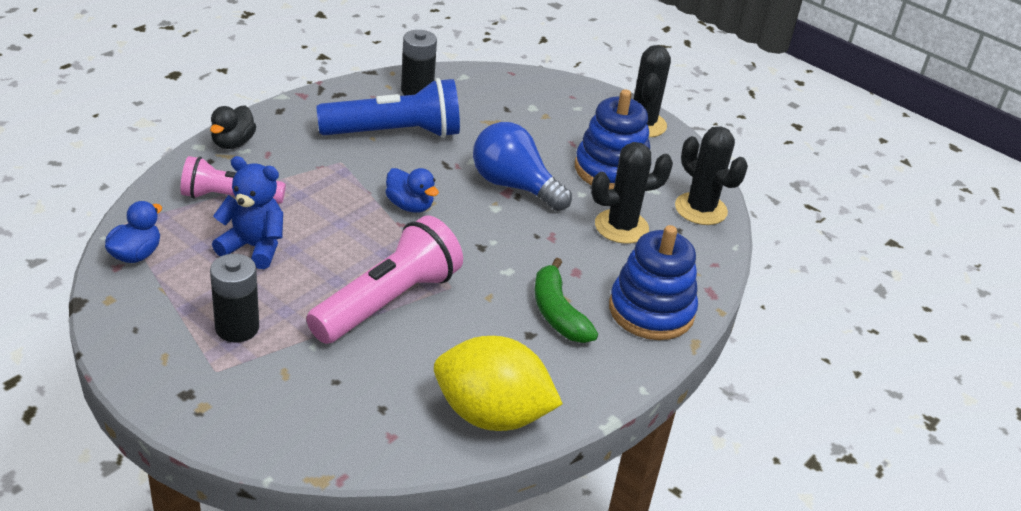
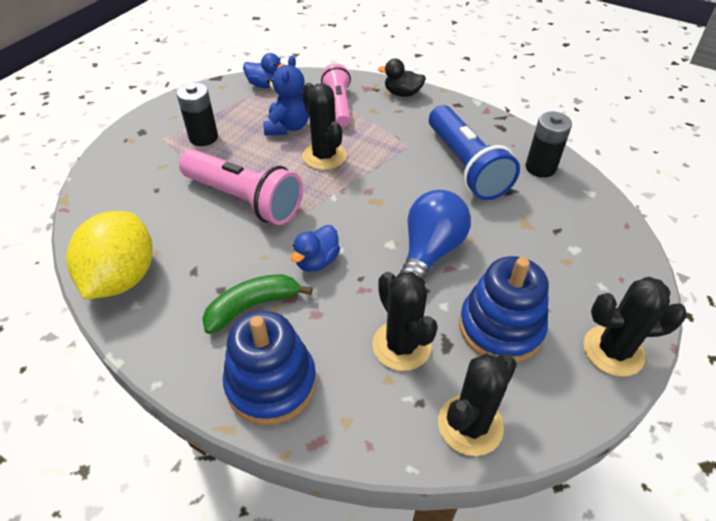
camera: 85 degrees right, 10 degrees up
blue duck [385,168,439,213] -> blue duck moved to [291,225,340,272]
none -> black cactus [302,83,346,170]

